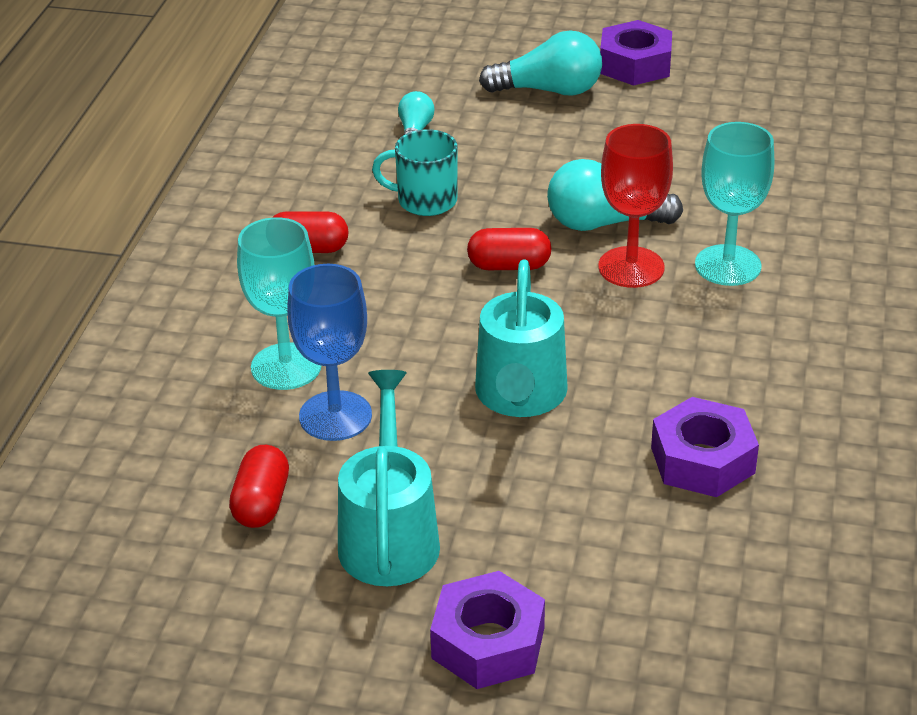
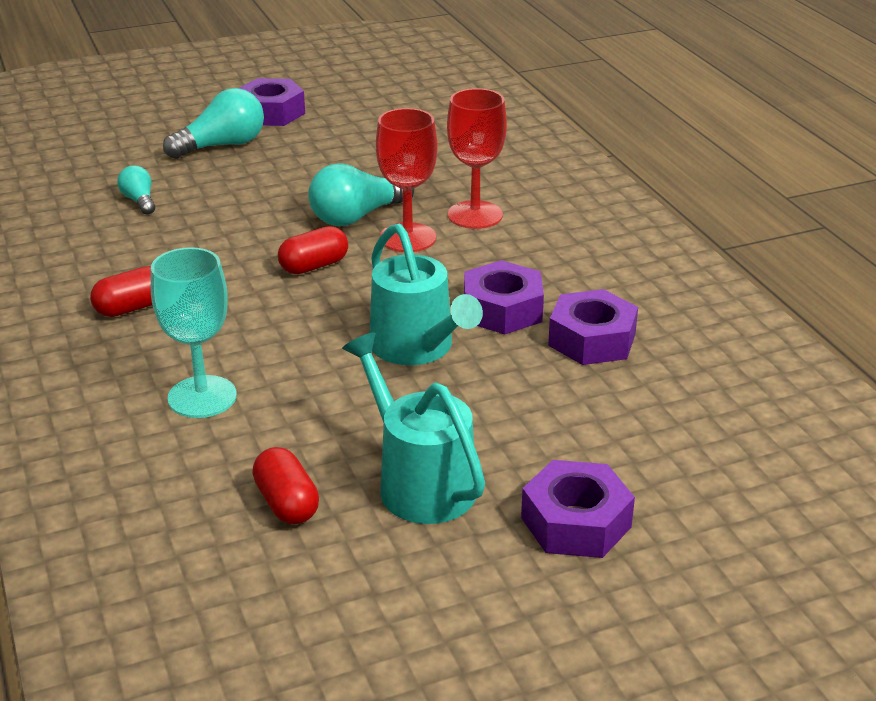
camera: 35 degrees left, 5 degrees down
blue goblet [287,264,372,441] -> none
turquoise mug [372,129,458,216] -> none
turquoise goblet [695,122,774,286] -> red goblet [447,88,507,229]
none -> purple nut [464,260,544,334]

